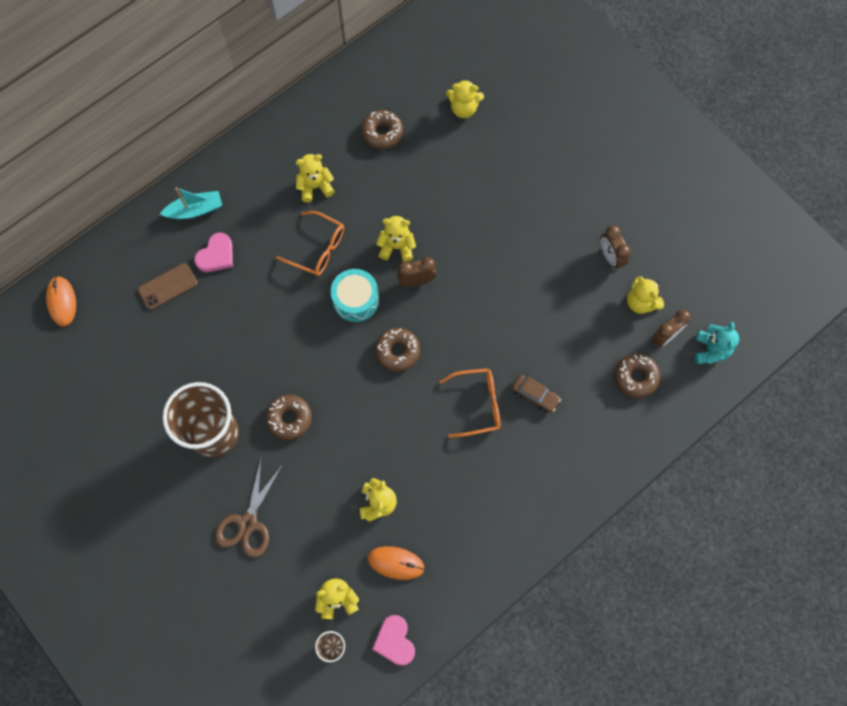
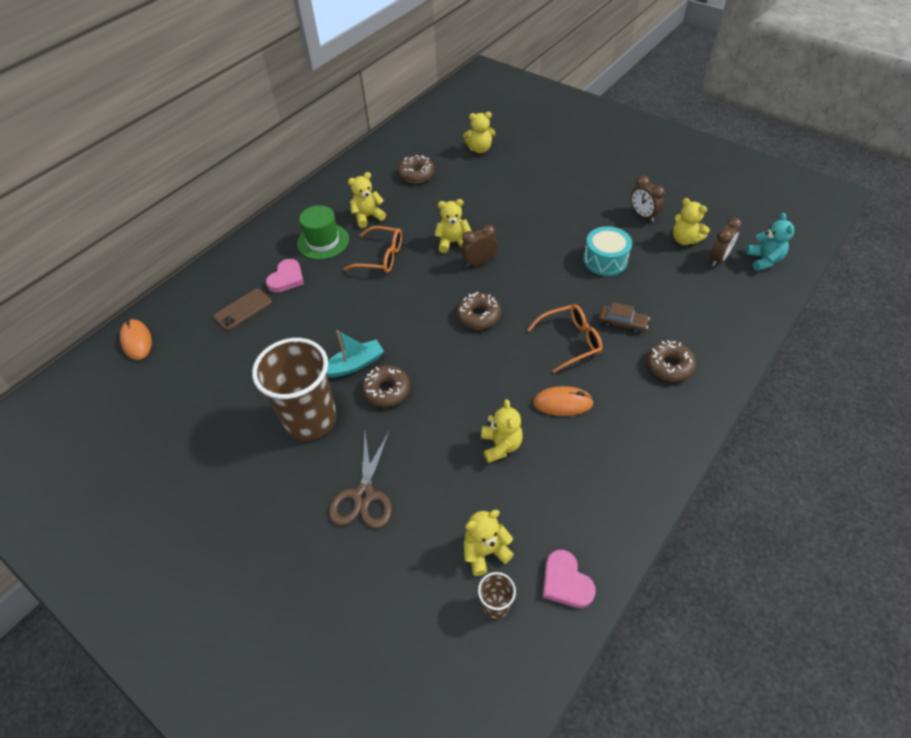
camera: 10 degrees left, 20 degrees down
turquoise boat [160,187,222,219] -> turquoise boat moved to [327,330,384,378]
turquoise drum [331,269,379,322] -> turquoise drum moved to [583,226,632,276]
orange mouse [368,546,425,580] -> orange mouse moved to [533,386,594,416]
brown donut [614,353,660,398] -> brown donut moved to [646,340,696,382]
none -> green hat [297,205,349,260]

